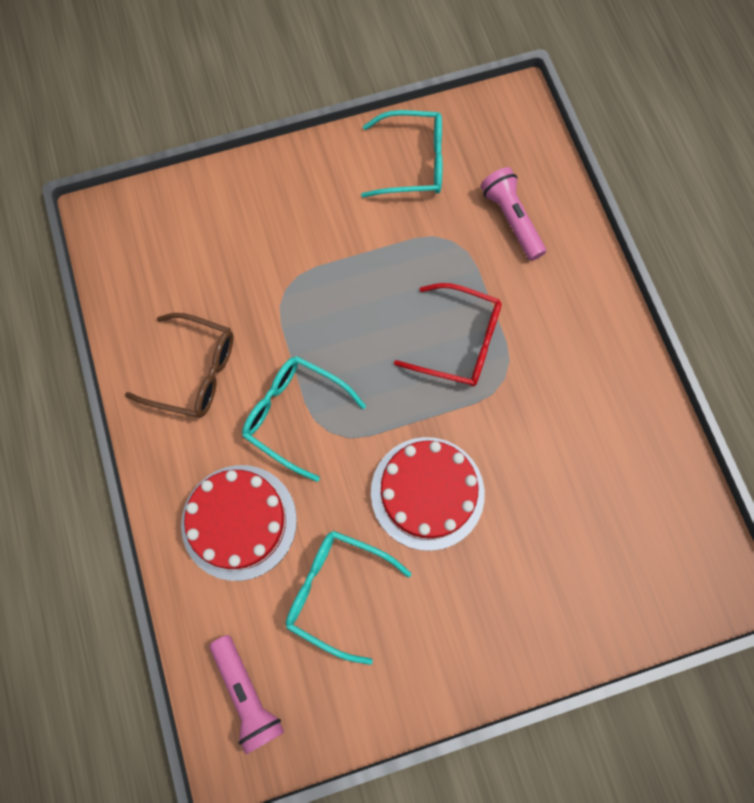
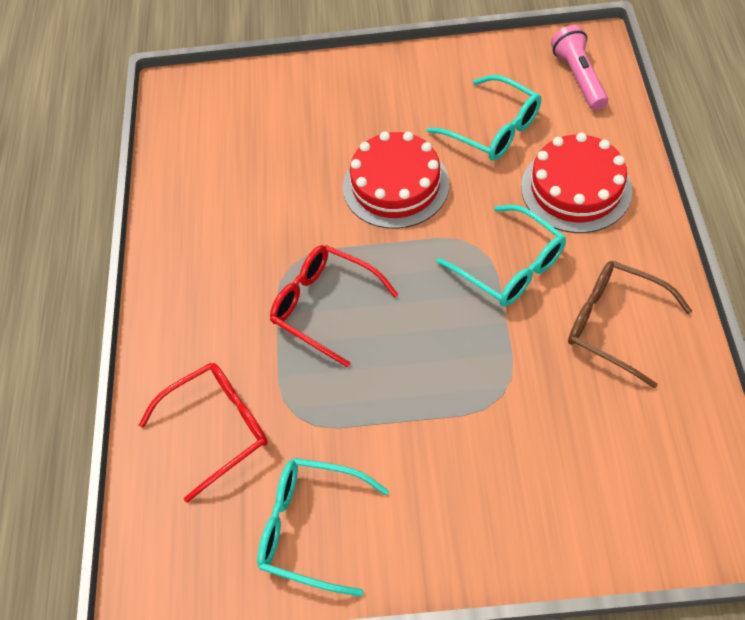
camera: 160 degrees left, 15 degrees down
pink flashlight [481,167,546,261] -> red glasses [139,363,268,503]

